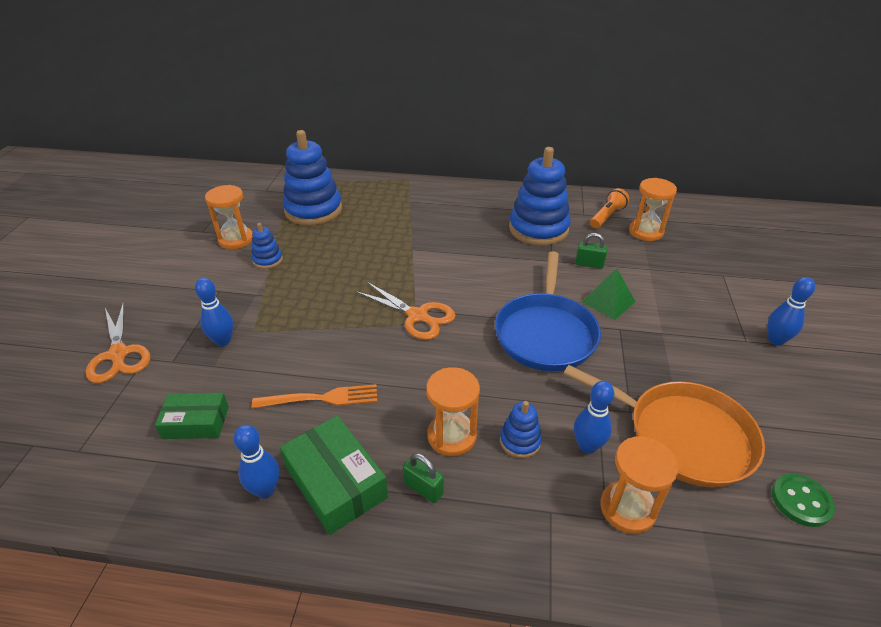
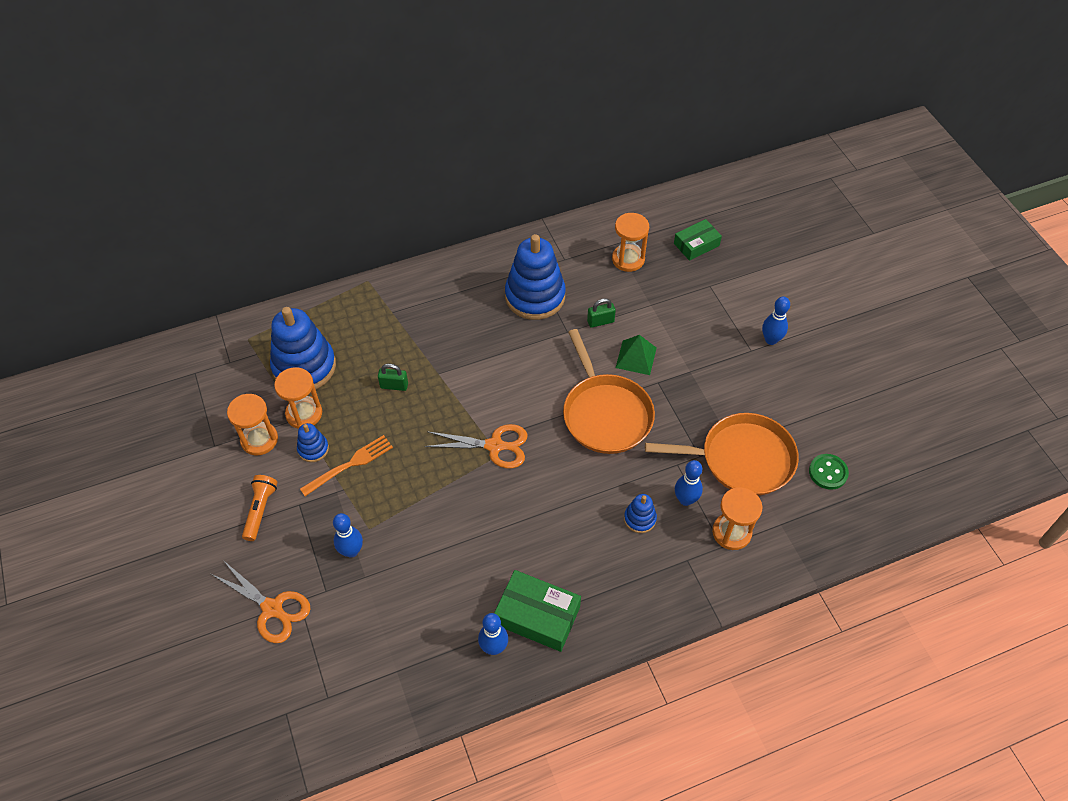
camera: 30 degrees left, 15 degrees up
green box [155,393,229,439] -> green box moved to [674,219,722,261]
orange fork [252,384,377,408] -> orange fork moved to [300,435,393,496]
green padlock [403,453,444,503] -> green padlock moved to [378,364,408,391]
orange hourglass [426,367,480,456] -> orange hourglass moved to [274,367,322,429]
blue pan [495,251,601,371] -> orange pan [563,329,655,454]
orange flashlight [590,188,629,228] -> orange flashlight moved to [242,475,278,541]

